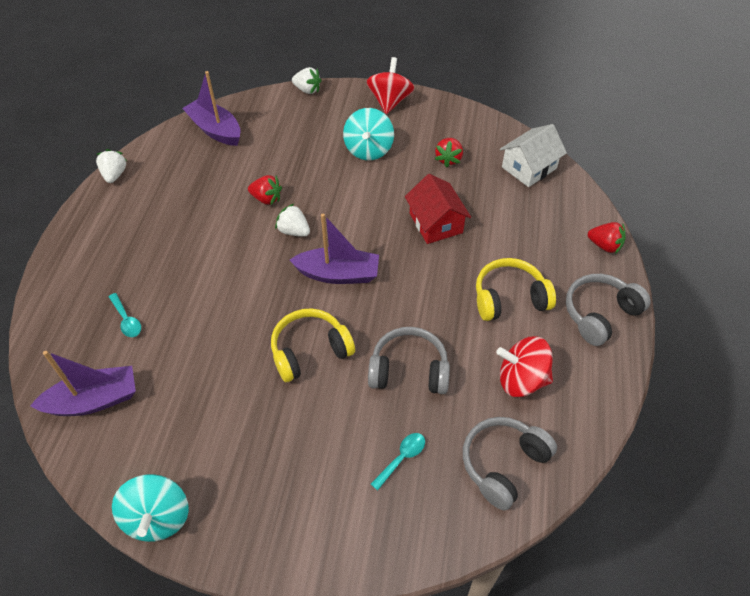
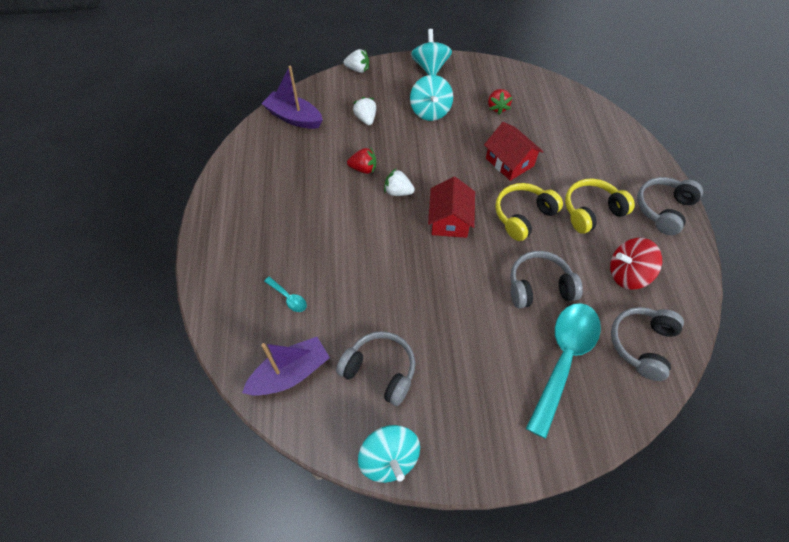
camera: 15 degrees left, 5 degrees up
white strawberry [96,149,127,183] -> white strawberry moved to [353,97,376,125]
yellow headphones [271,308,355,382] -> yellow headphones moved to [495,183,563,241]
purple boat [290,214,379,284] -> red house [428,177,475,238]
red spinning top [367,57,414,114] -> turquoise spinning top [411,29,452,75]
turquoise spoon [371,433,425,490] -> turquoise spoon [526,303,601,439], size x2.45
white house [500,124,567,187] -> none
red strawberry [588,222,625,254] -> none
none -> grey headphones [336,331,415,406]

